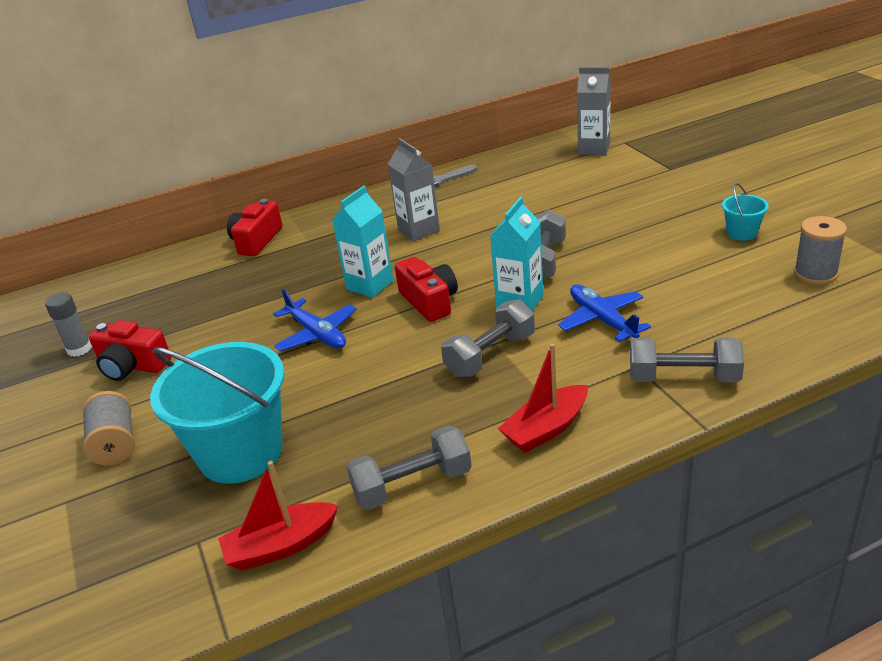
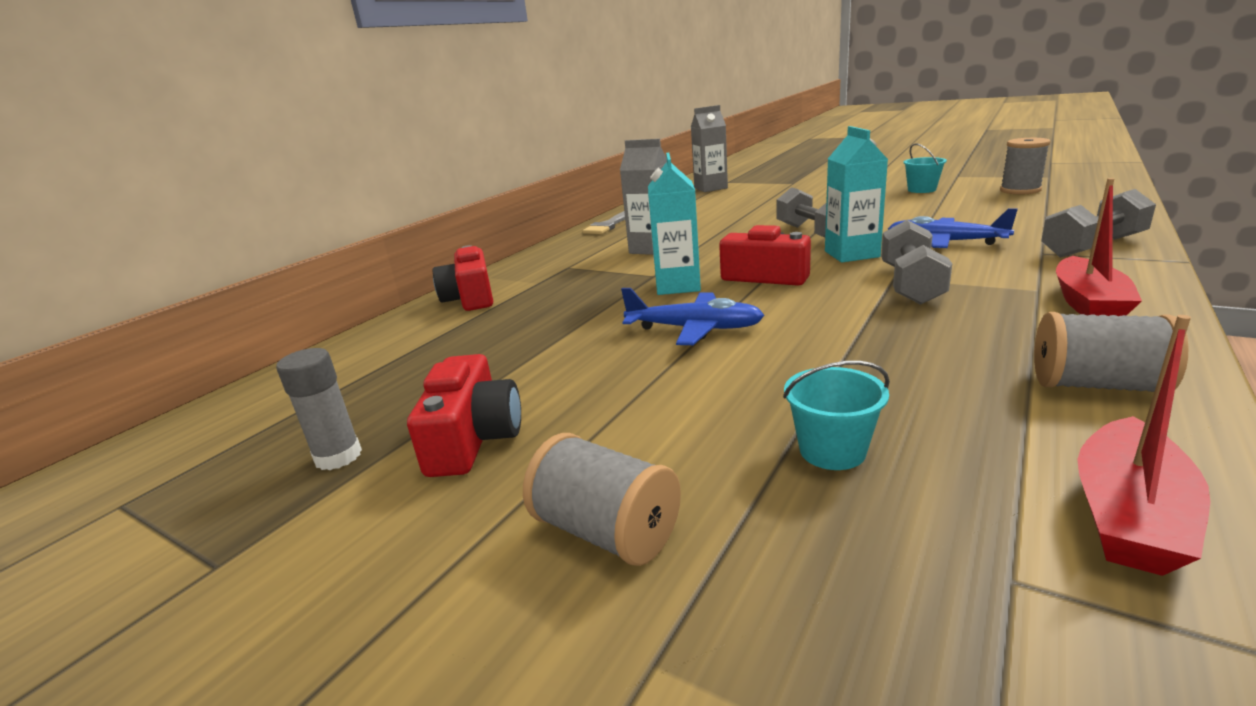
camera: 35 degrees left, 10 degrees down
red camera [89,320,171,381] -> red camera turned 75 degrees counterclockwise [407,354,521,477]
turquoise bucket [150,342,285,484] -> turquoise bucket [783,361,890,470], size x0.44
grey dumbbell [346,425,472,510] -> grey spool [1034,312,1189,392]

